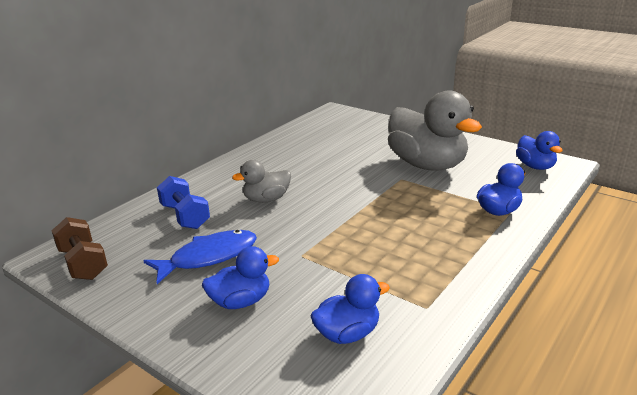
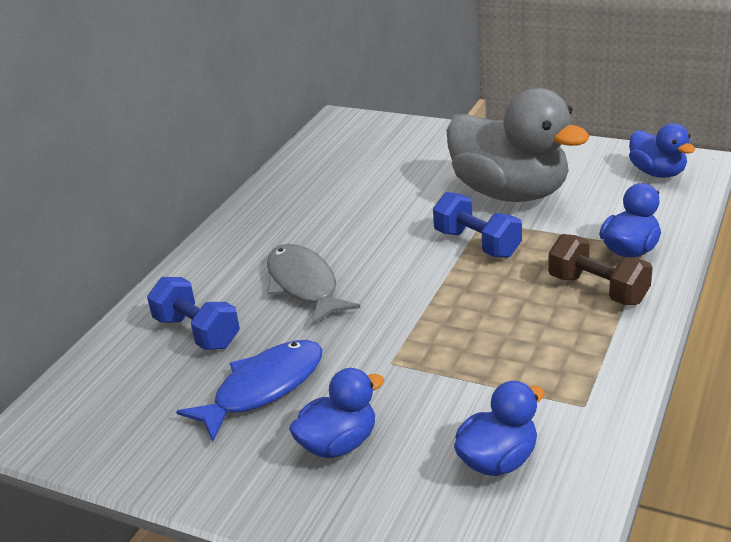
camera: 10 degrees left, 5 degrees up
brown dumbbell [51,217,108,280] -> brown dumbbell moved to [548,234,653,305]
grey duck [232,160,291,203] -> grey fish [267,244,360,326]
none -> blue dumbbell [433,192,522,258]

